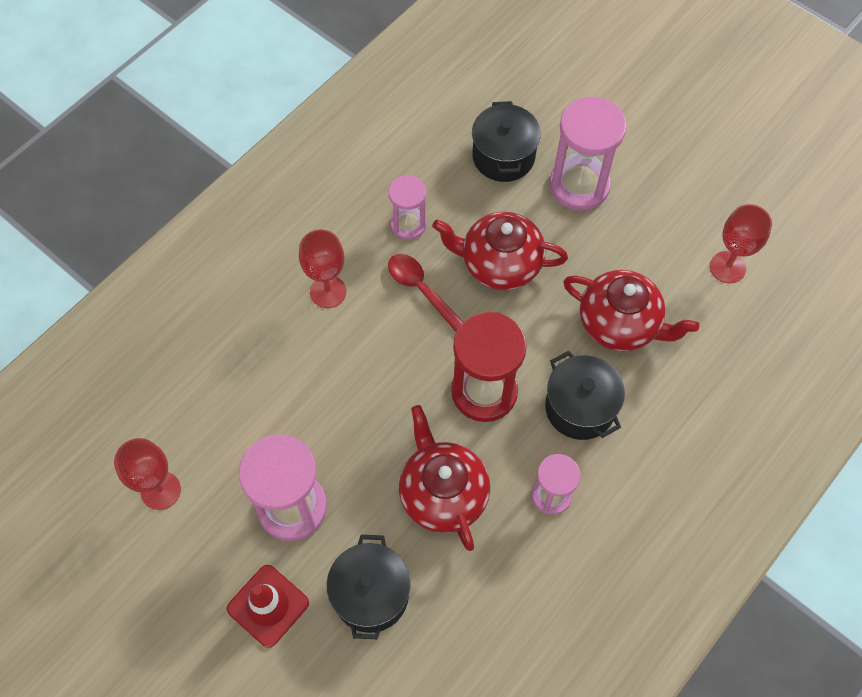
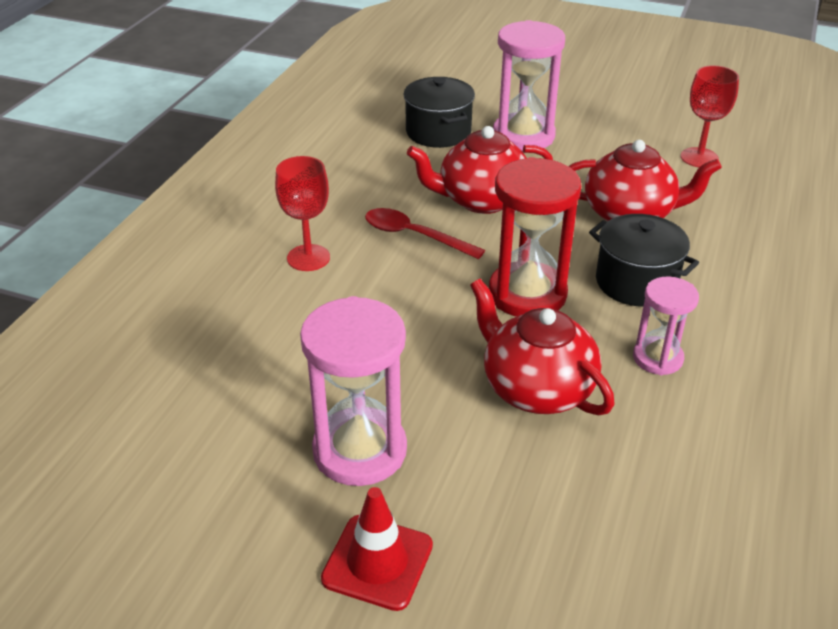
camera: 20 degrees left, 25 degrees down
red goblet [114,438,181,510] -> none
black pot [327,535,411,639] -> none
pink hourglass [388,175,427,240] -> none

